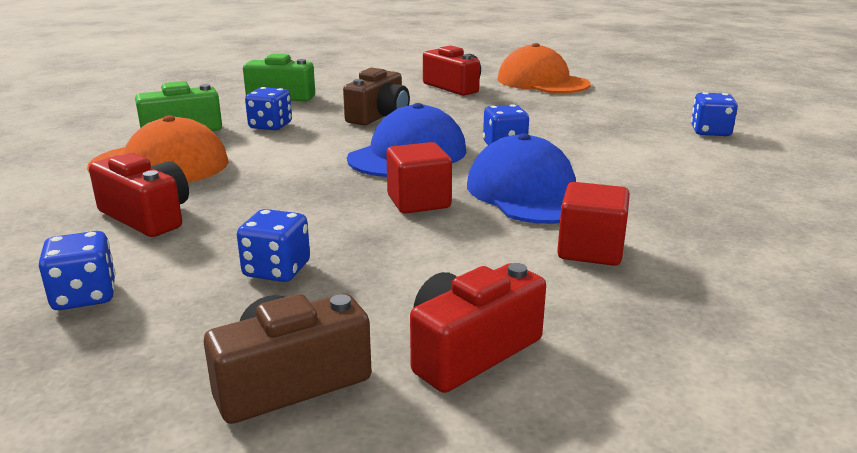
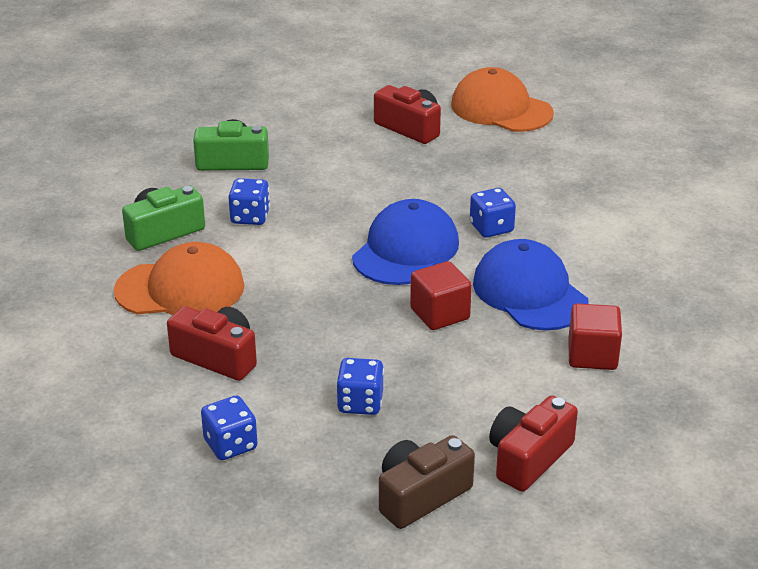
camera: 10 degrees left, 10 degrees up
brown camera [343,68,410,125] -> none
blue dice [691,92,738,136] -> none

